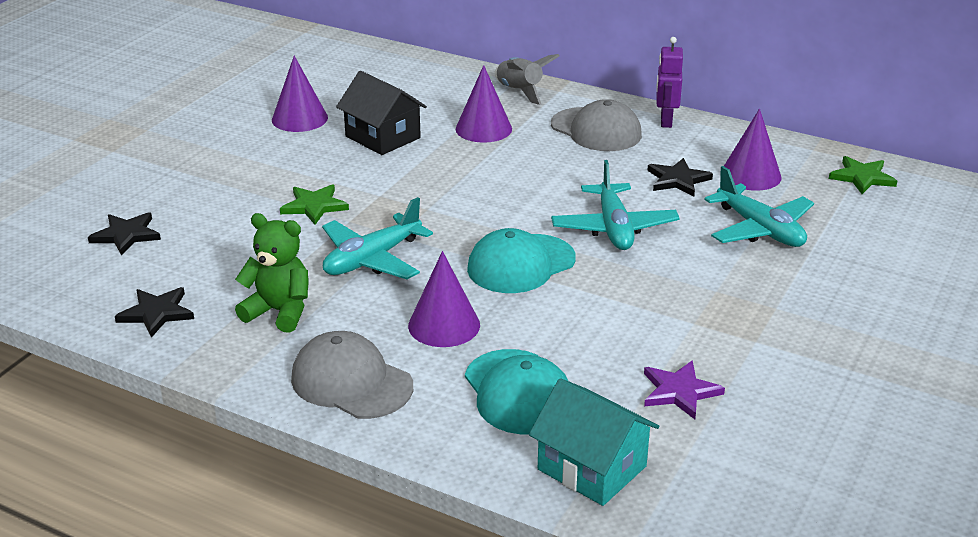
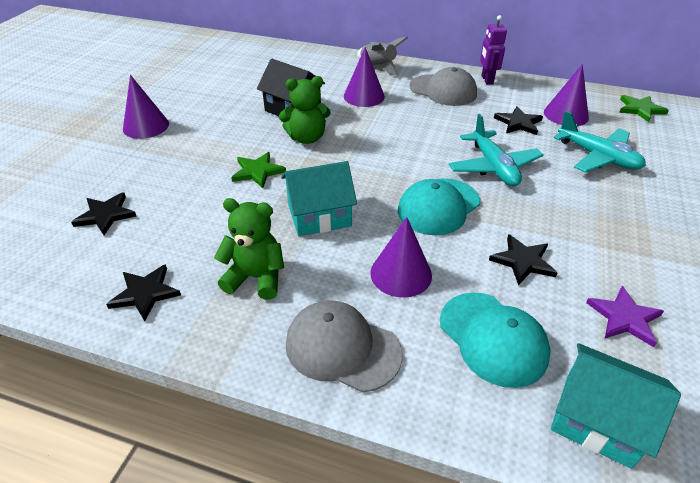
camera: 10 degrees left, 10 degrees up
purple cone [272,56,328,132] -> purple cone moved to [123,75,169,139]
turquoise plane [322,197,433,279] -> turquoise house [281,161,357,236]
none -> green teddy bear [279,76,330,144]
none -> black star [489,234,557,285]

